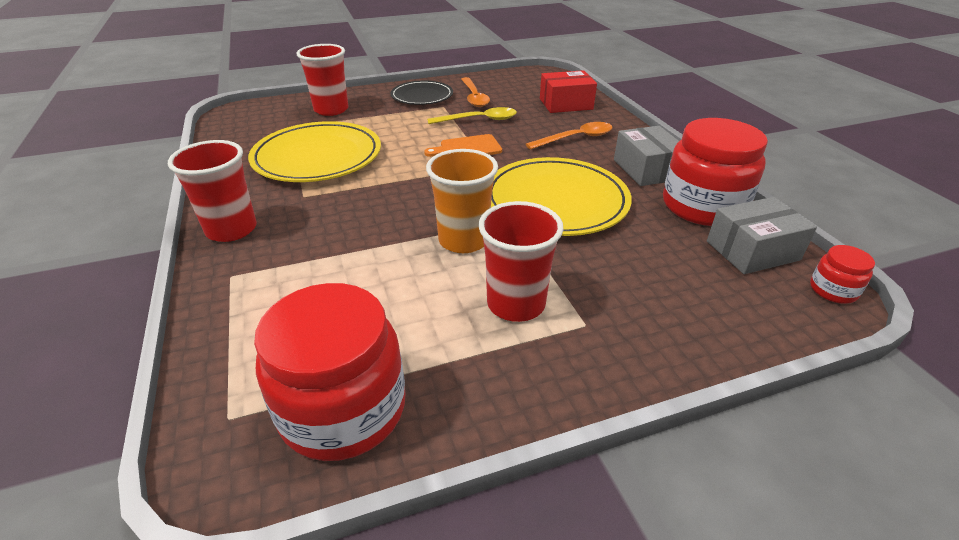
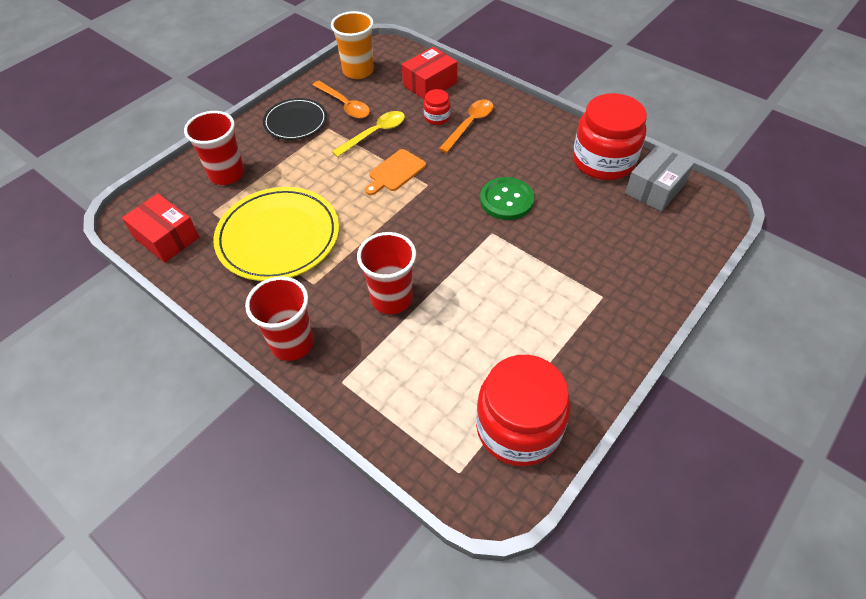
camera: 30 degrees left, 15 degrees up
orange cup [426,149,498,253] -> orange cup moved to [331,11,374,79]
red cup [478,201,564,322] -> red cup moved to [357,232,416,314]
yellow plate [491,157,632,236] -> green button [480,177,534,220]
grey box [614,126,679,186] -> none
red jar [810,245,875,304] -> red jar moved to [424,89,451,125]
none -> red box [122,194,199,263]

